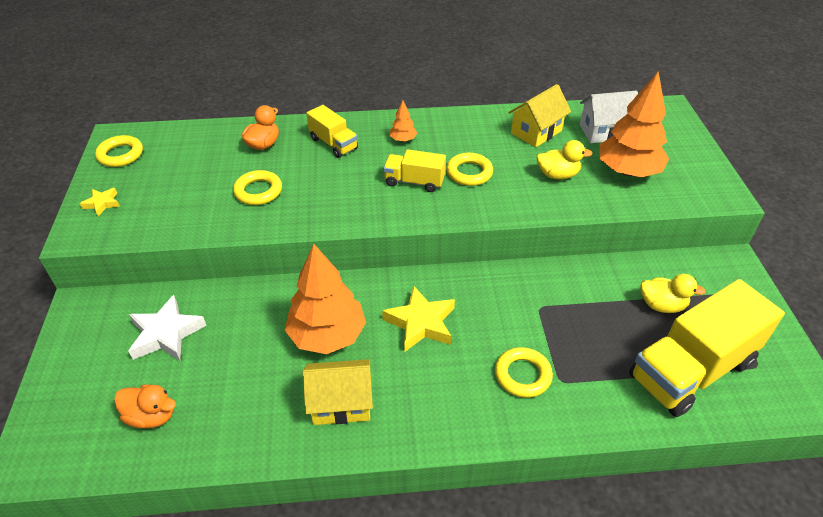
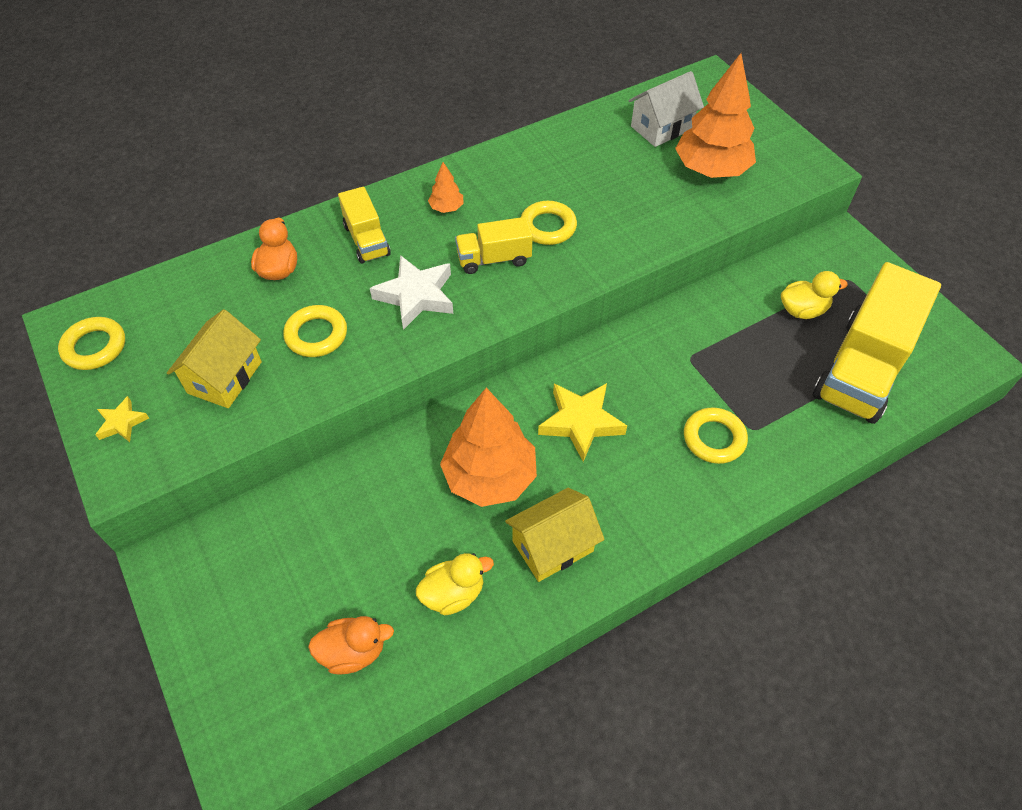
camera: 25 degrees left, 10 degrees up
white star [128,295,207,361] -> white star moved to [370,255,453,330]
yellow truck [306,105,358,158] -> yellow truck turned 45 degrees clockwise [338,187,391,264]
yellow house [508,84,571,147] -> yellow house moved to [167,309,262,408]
yellow duck [536,140,592,179] -> yellow duck moved to [416,553,494,615]

